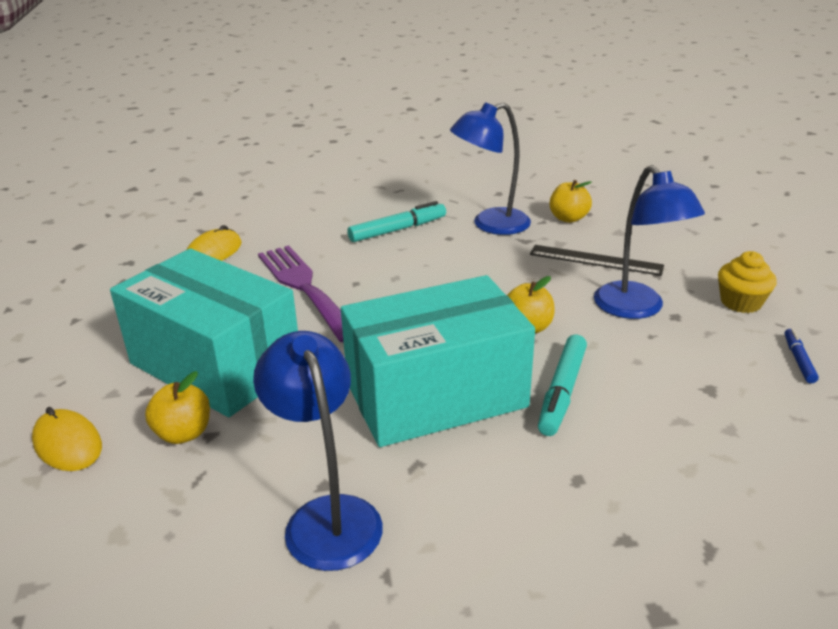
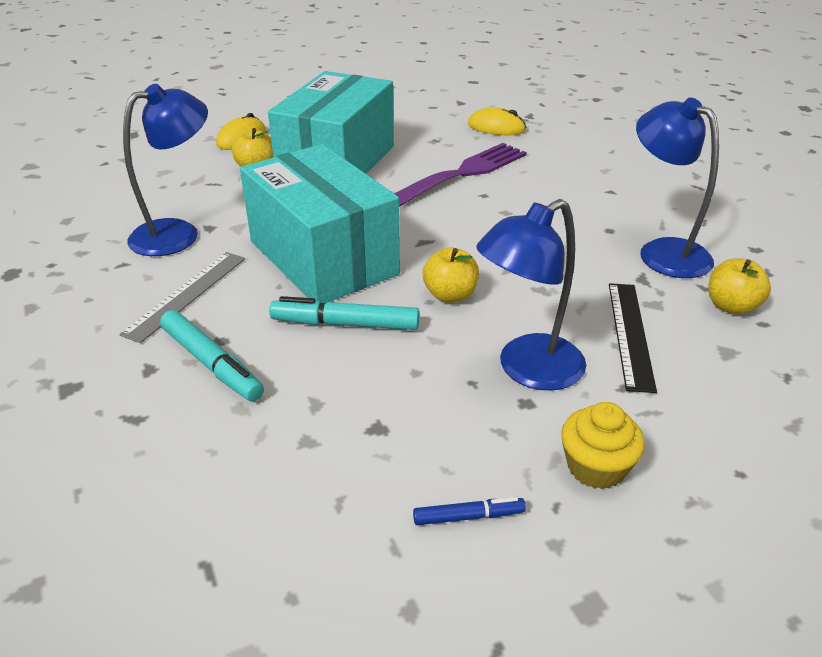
camera: 75 degrees right, 5 degrees up
turquoise marker [347,201,446,242] -> turquoise marker moved to [160,310,264,401]
none -> grey ruler [119,252,245,343]

